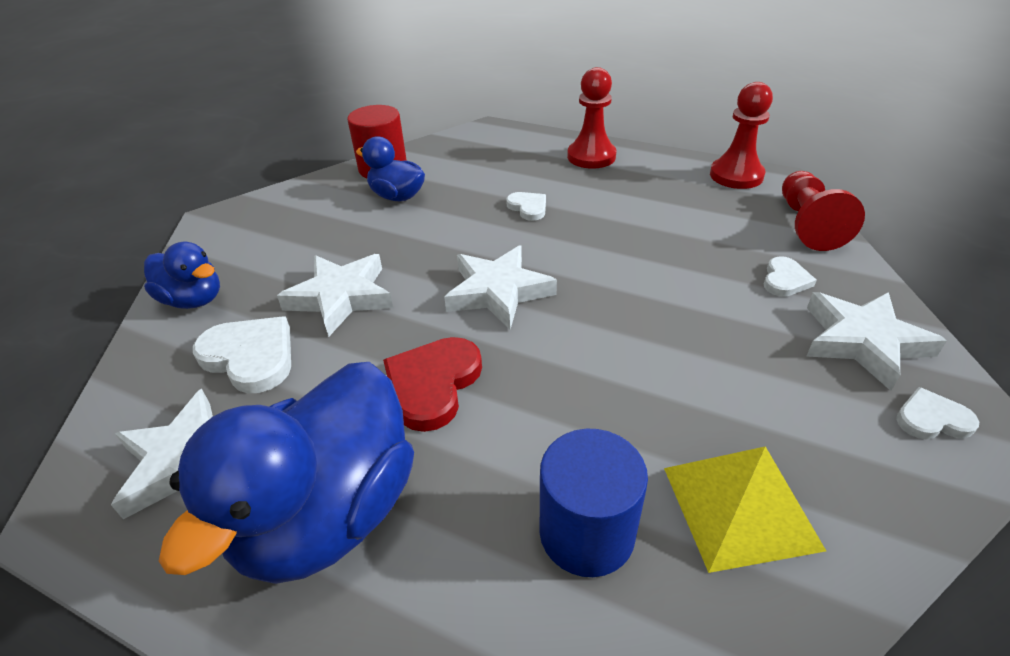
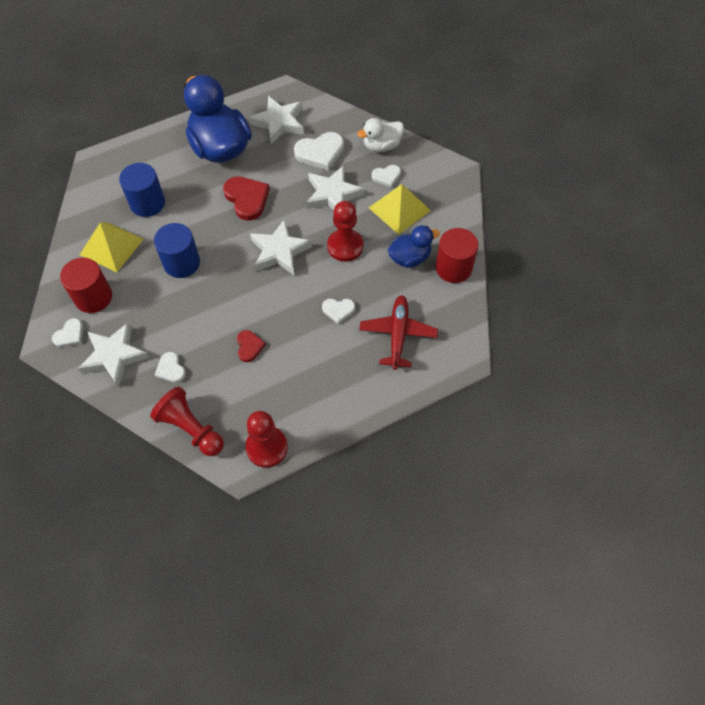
camera: 125 degrees right, 20 degrees up
blue duck [144,242,220,309] -> white duck [357,118,404,152]
red pawn [567,67,616,169] -> red pawn moved to [327,201,363,262]
none -> red cylinder [60,258,112,313]
none -> blue cylinder [154,223,200,278]
none -> red heart [237,330,266,362]
none -> red plane [359,295,438,370]
none -> yellow pyramid [369,184,431,235]
none -> white heart [372,165,401,187]

